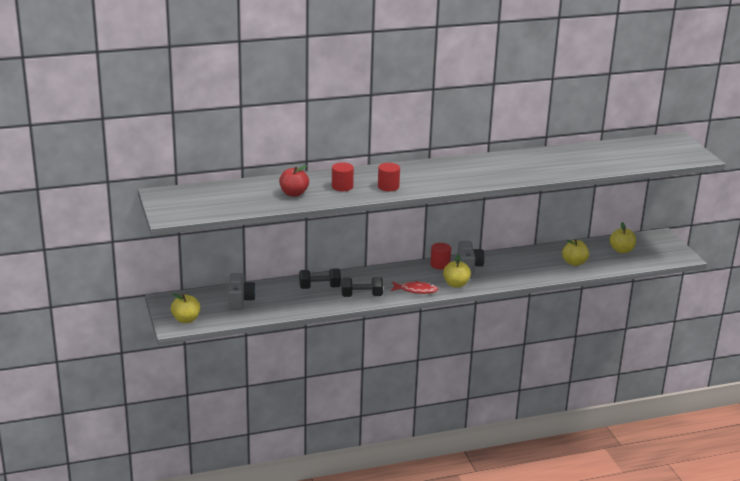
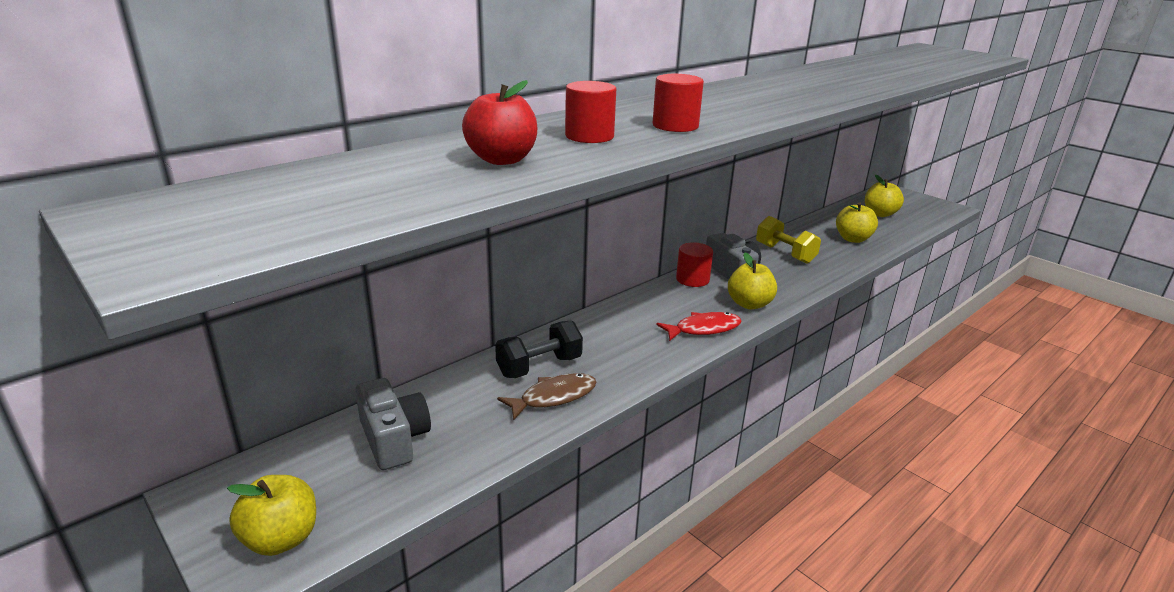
camera: 25 degrees left, 0 degrees up
black dumbbell [341,277,383,297] -> none
none -> brown fish [497,373,597,421]
none -> yellow dumbbell [756,216,821,264]

